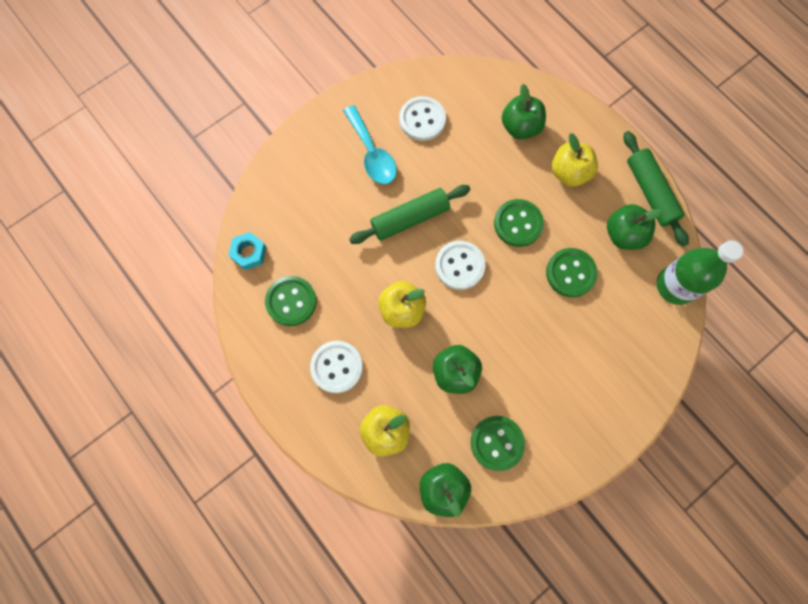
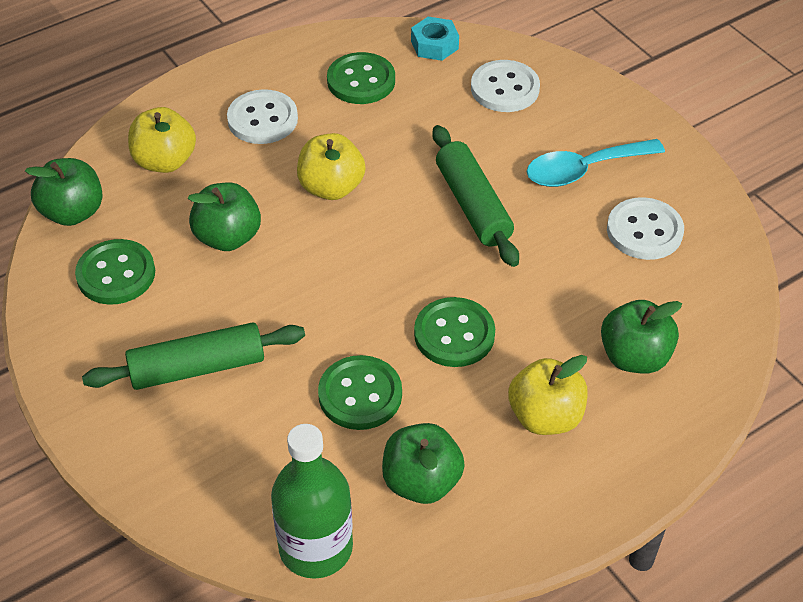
camera: 95 degrees right, 25 degrees down
white button [435,241,485,290] -> white button moved to [471,60,540,112]
green rolling pin [624,131,689,246] -> green rolling pin moved to [82,322,305,390]

